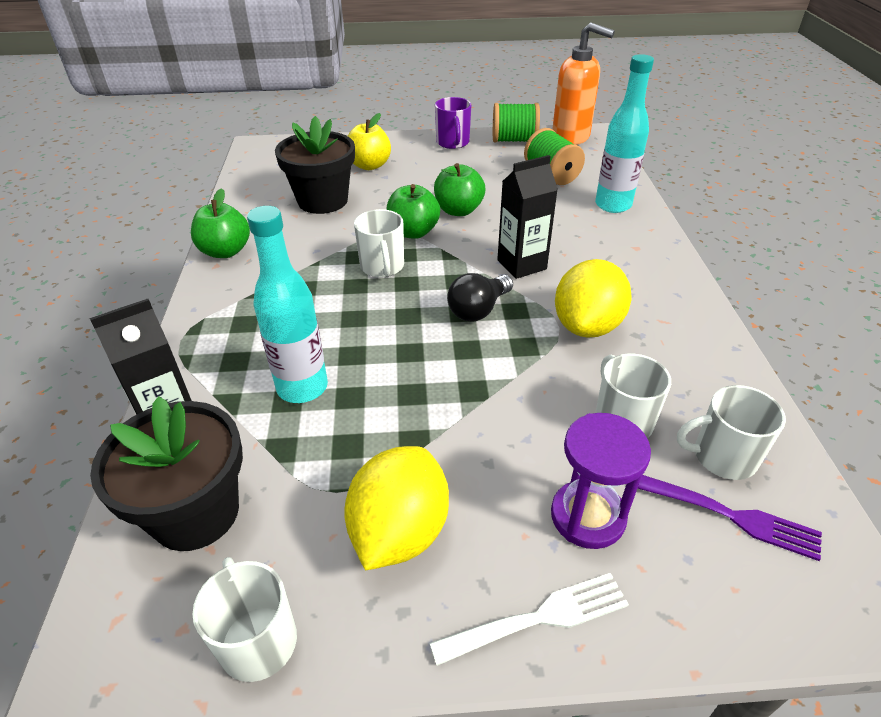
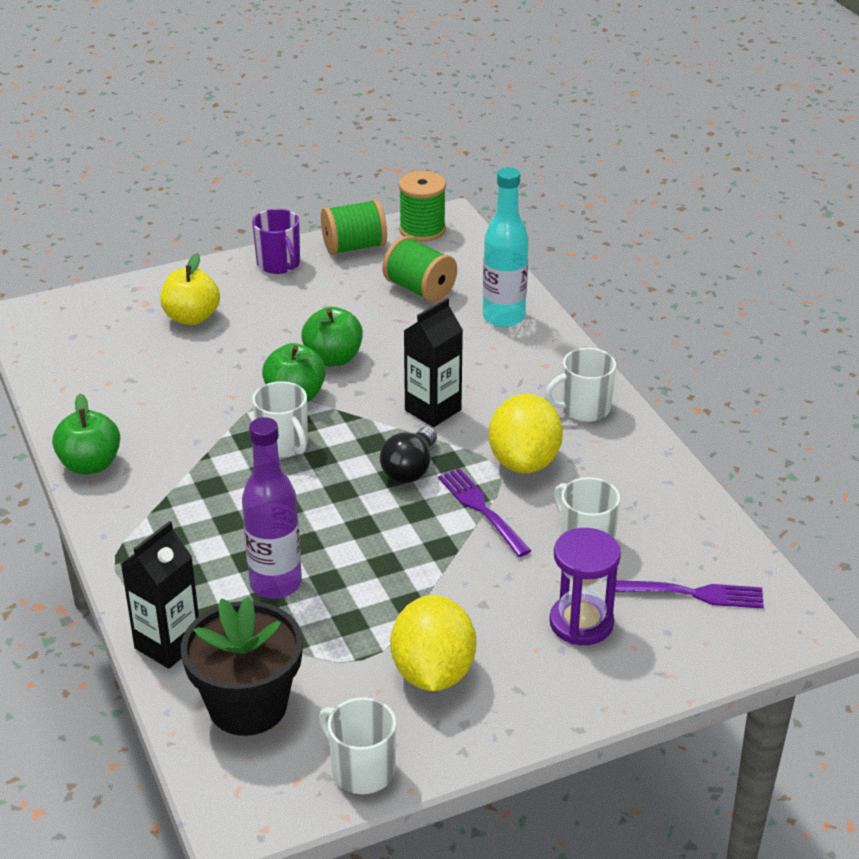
camera: 20 degrees left, 5 degrees down
turquoise bottle [247,206,328,403] -> purple bottle [242,417,302,599]
black flower pot [275,116,355,214] -> none
white fork [429,573,629,666] -> none
orange soap dispenser [552,22,615,145] -> green spool [399,171,446,242]
white mug [677,385,786,480] -> white mug moved to [545,348,616,422]
none -> purple fork [438,468,531,557]

